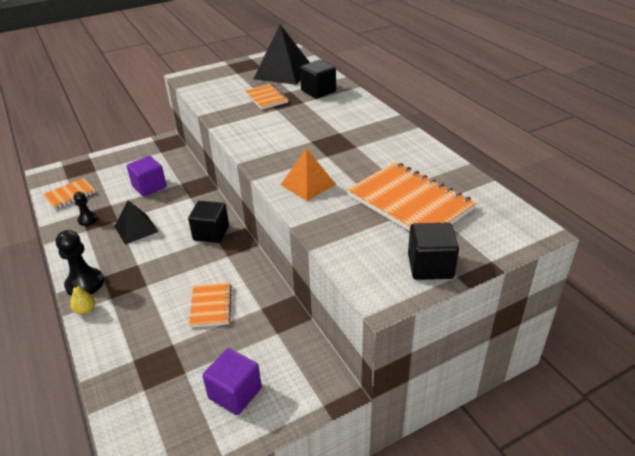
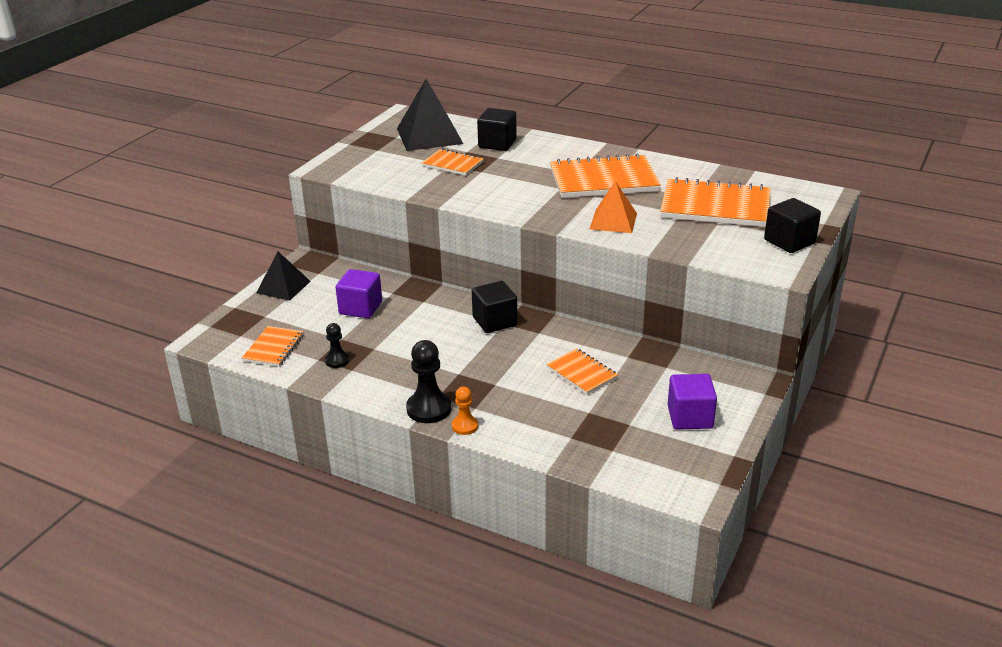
camera: 35 degrees left, 5 degrees down
yellow pear [70,281,95,315] -> orange pawn [452,386,478,435]
black pyramid [114,200,159,245] -> black pyramid moved to [256,252,310,301]
none -> orange notebook [550,153,661,198]

